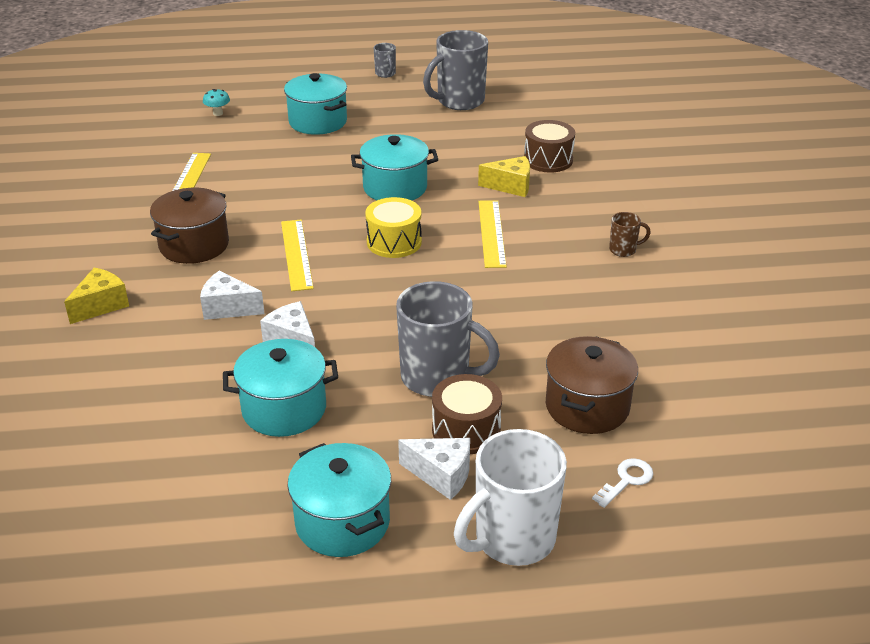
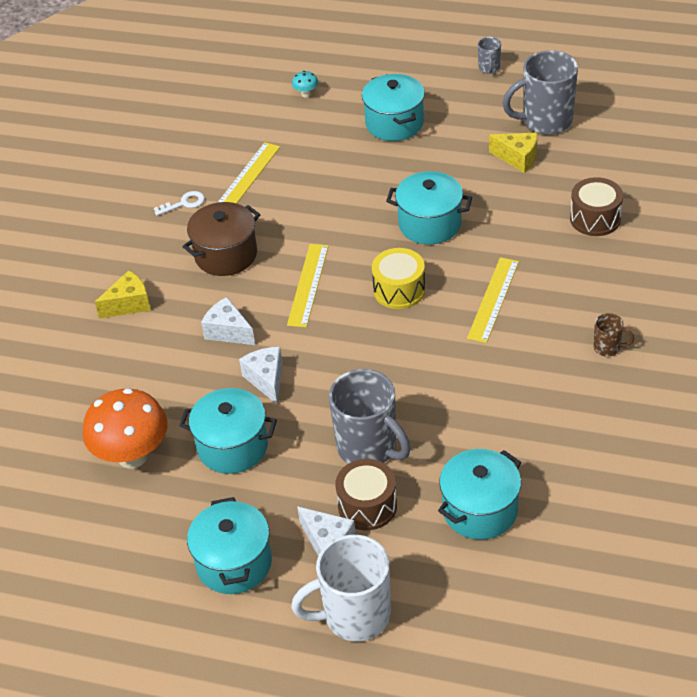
camera: 25 degrees right, 10 degrees up
yellow cheese [478,156,530,197] -> yellow cheese moved to [489,133,537,173]
brown pot [546,336,638,434] -> turquoise pot [438,449,521,540]
white key [592,458,653,508] -> white key moved to [154,191,205,216]
none -> orange mushroom [82,388,168,469]

